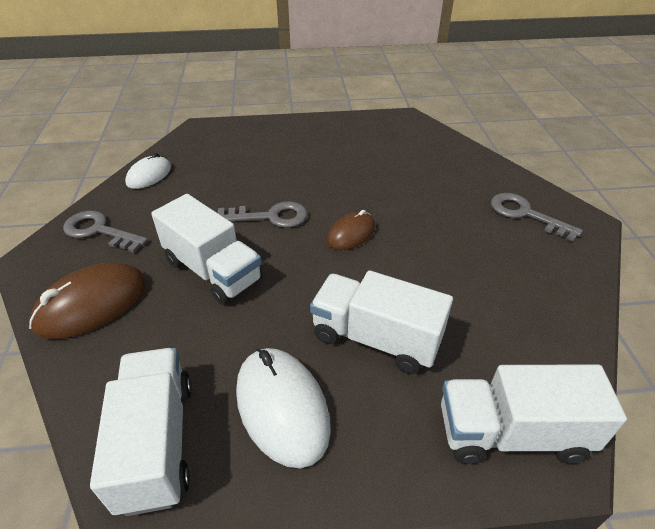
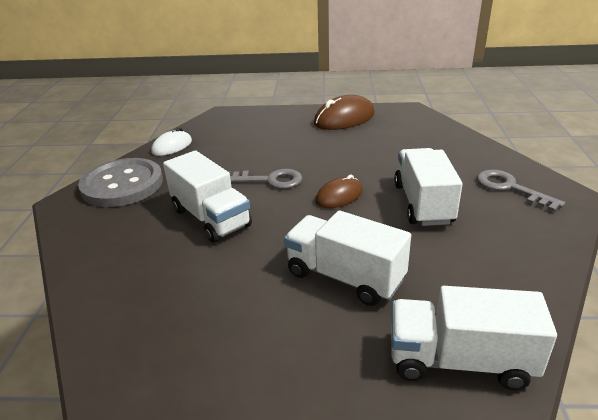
camera: 10 degrees right, 10 degrees down
brown mouse [29,263,146,339] -> brown mouse moved to [314,95,375,130]
grey key [63,211,148,253] -> grey button [78,158,163,207]
white truck [90,348,192,516] -> white truck moved to [394,148,463,226]
white mouse [236,348,331,468] -> none

